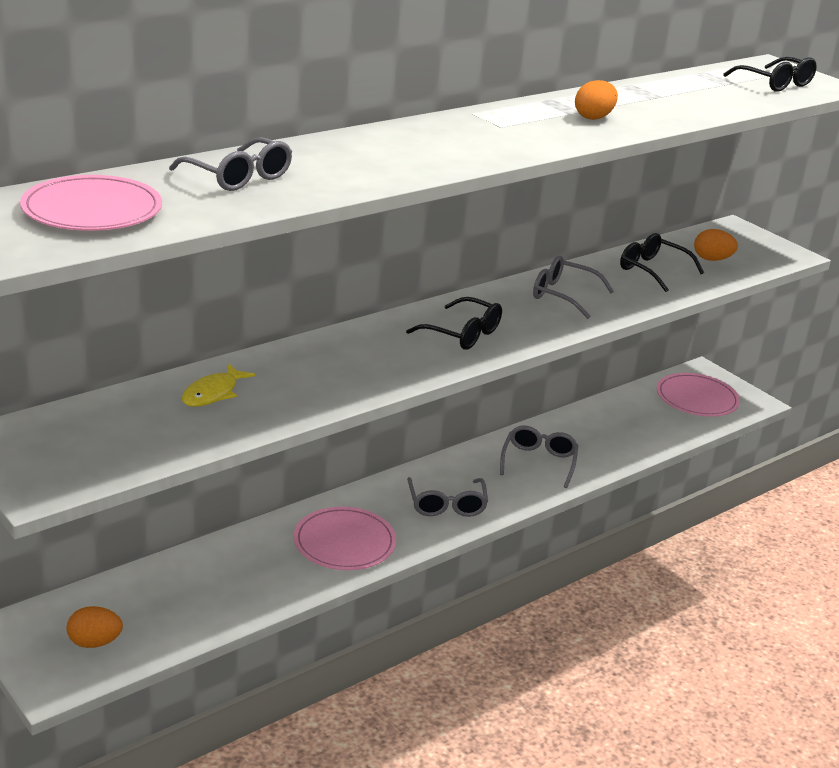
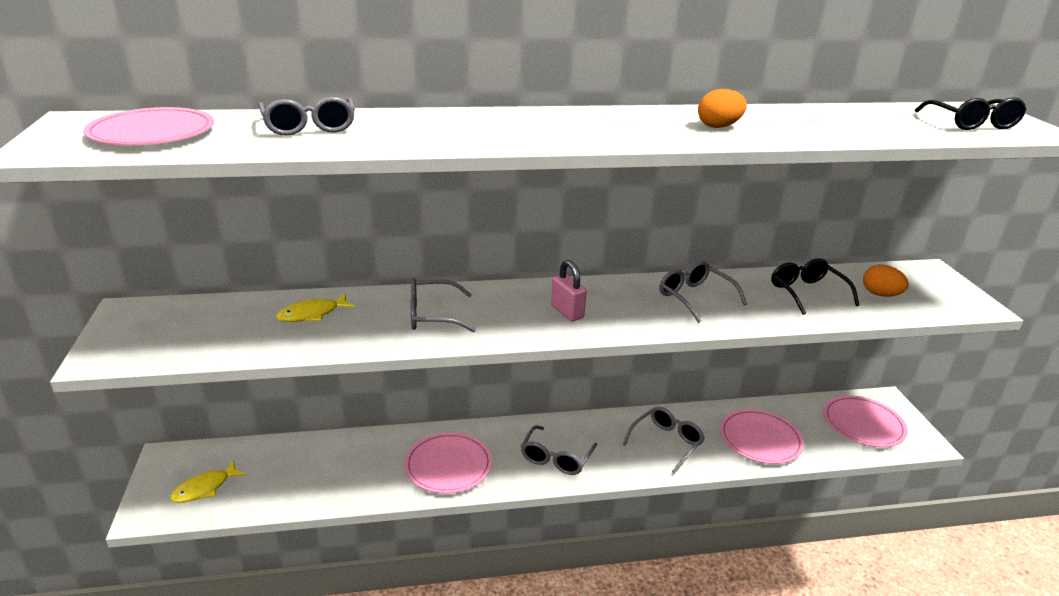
camera: 30 degrees right, 0 degrees up
orange egg [67,606,123,648] -> yellow fish [170,460,246,503]
black glasses [406,297,502,350] -> pink padlock [551,260,587,321]
none -> grey glasses [411,278,476,333]
none -> pink plate [720,409,804,464]

